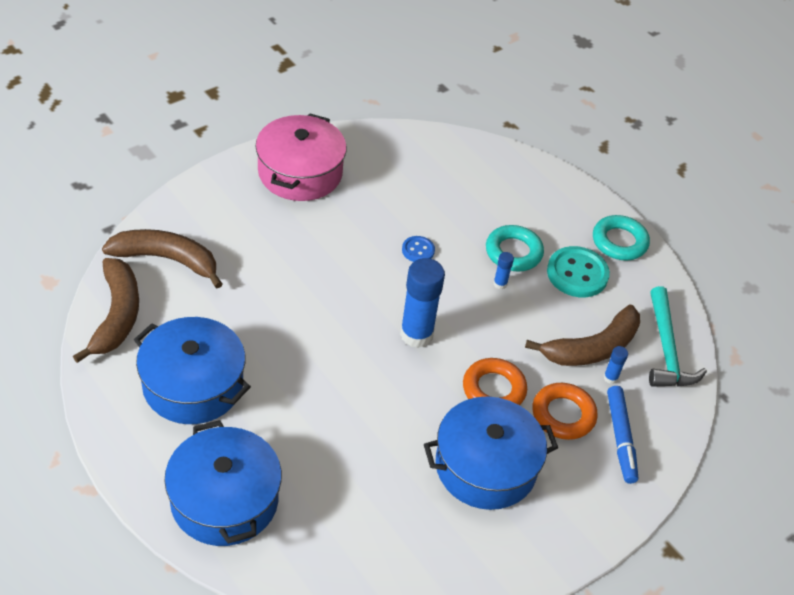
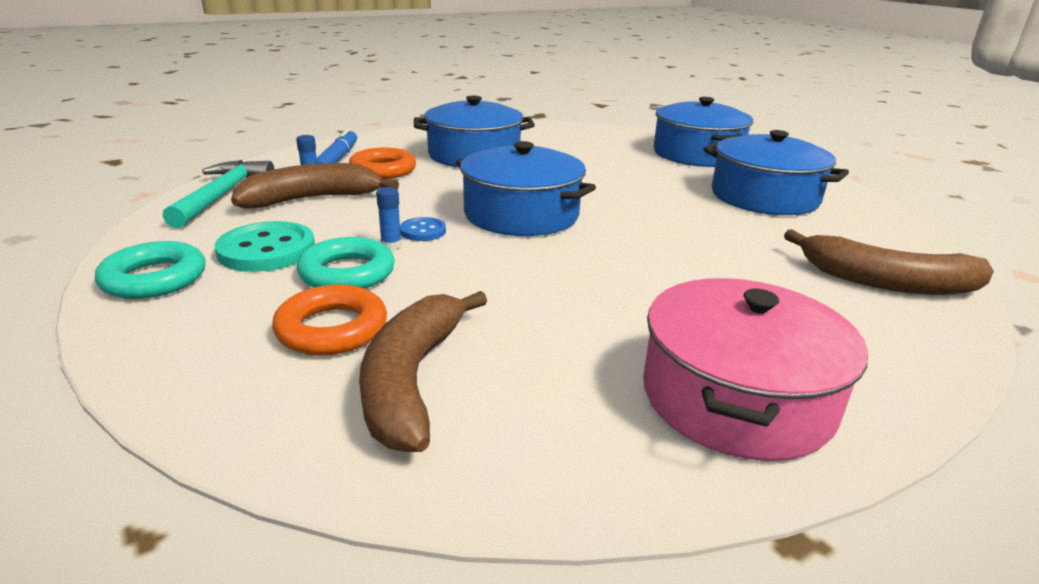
camera: 170 degrees left, 20 degrees down
brown banana [73,258,139,363] -> brown banana moved to [359,291,487,452]
blue glue stick [400,258,445,348] -> blue pot [456,141,596,236]
blue button [402,236,435,262] -> blue button moved to [400,217,446,241]
orange ring [463,358,527,405] -> orange ring moved to [272,285,387,355]

